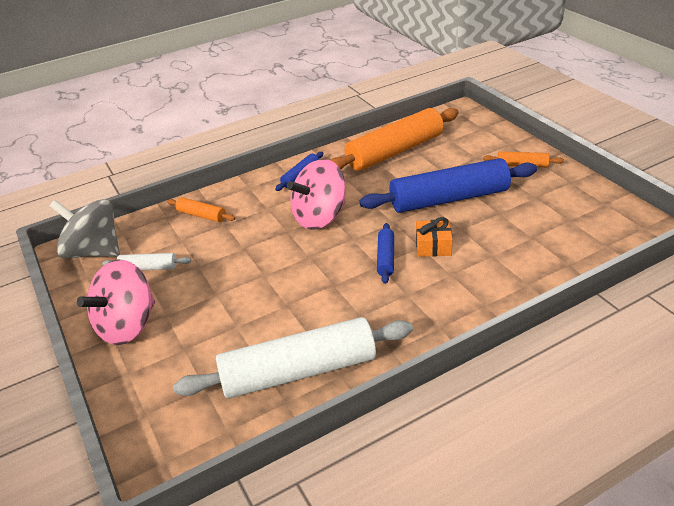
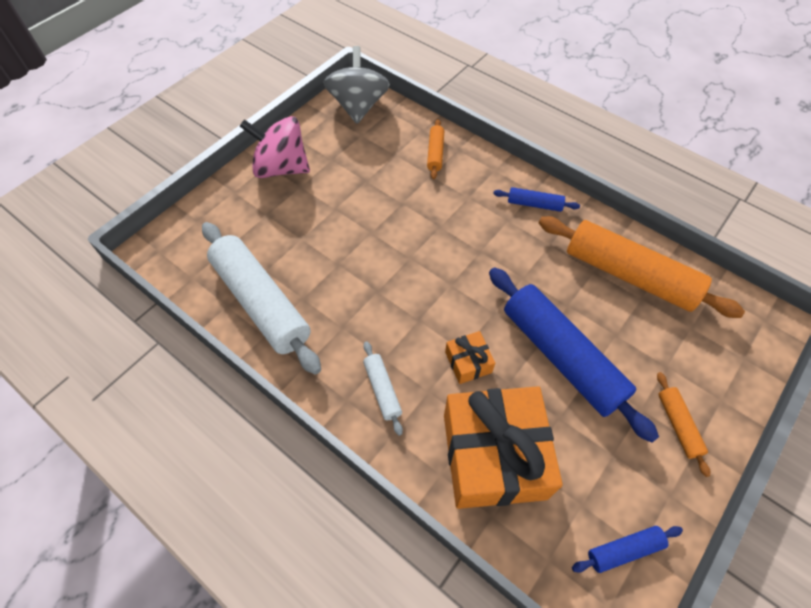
camera: 65 degrees right, 20 degrees up
white rolling pin [102,253,191,270] -> white rolling pin moved to [363,341,403,436]
pink spinning top [287,159,346,230] -> none
blue rolling pin [377,223,394,284] -> blue rolling pin moved to [572,526,683,573]
none -> orange gift [444,386,563,509]

